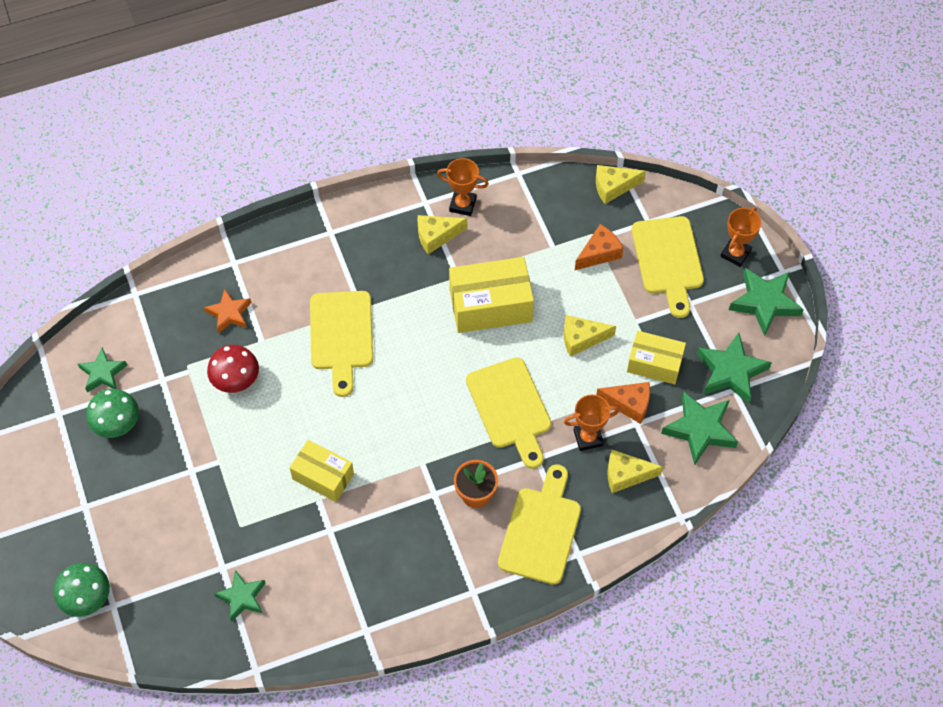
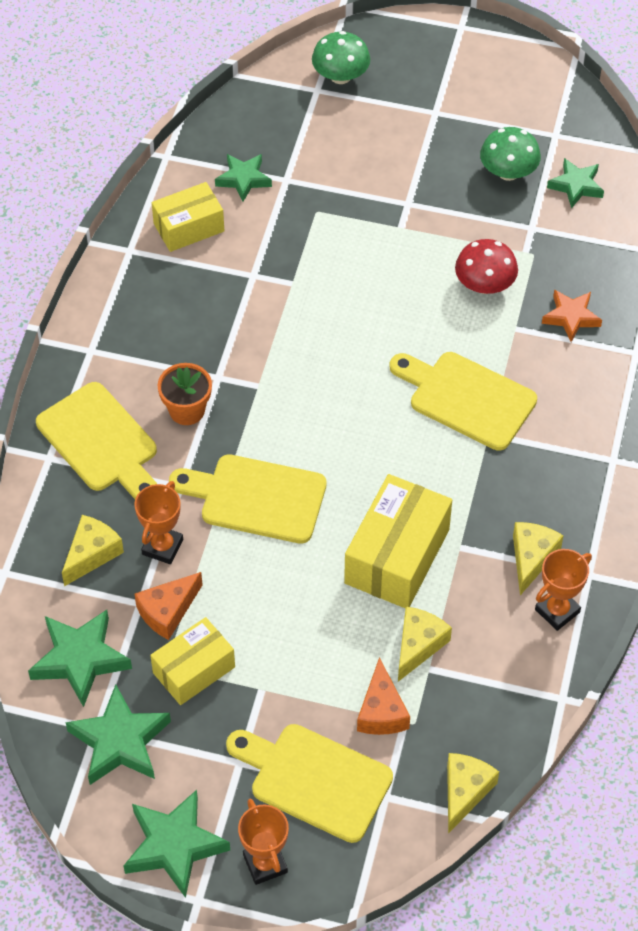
camera: 125 degrees right, 5 degrees down
yellow box [290,440,354,502] -> yellow box moved to [152,182,224,252]
yellow cheese [564,315,616,357] -> yellow cheese moved to [398,607,452,682]

